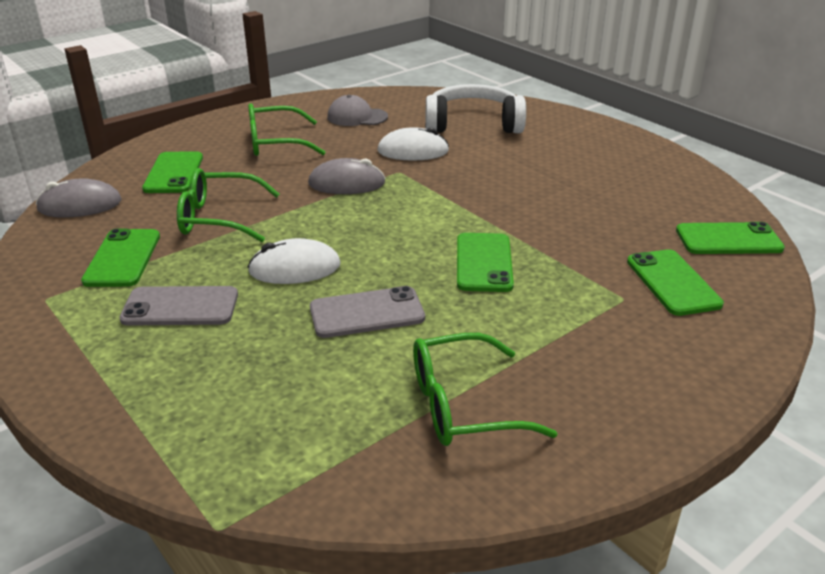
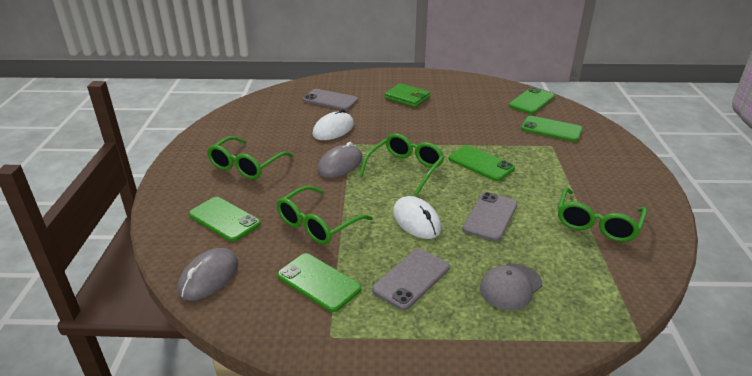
camera: 50 degrees left, 0 degrees up
white mouse [248,238,341,284] -> white mouse turned 60 degrees counterclockwise [393,196,441,239]
grey cap [327,95,388,126] -> grey cap moved to [480,264,542,310]
white headphones [425,84,526,133] -> grey phone [303,89,358,110]
none -> green glasses [359,133,444,196]
none -> green wallet [384,83,430,107]

